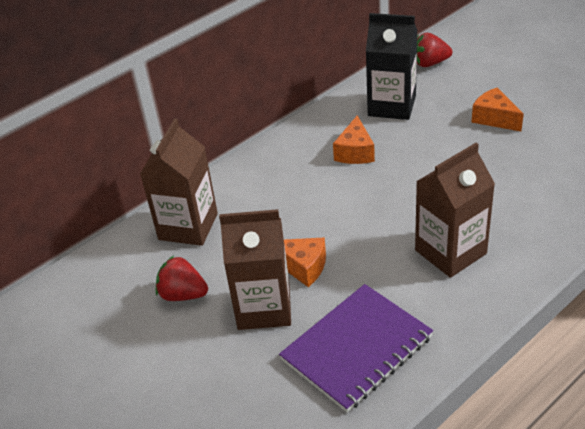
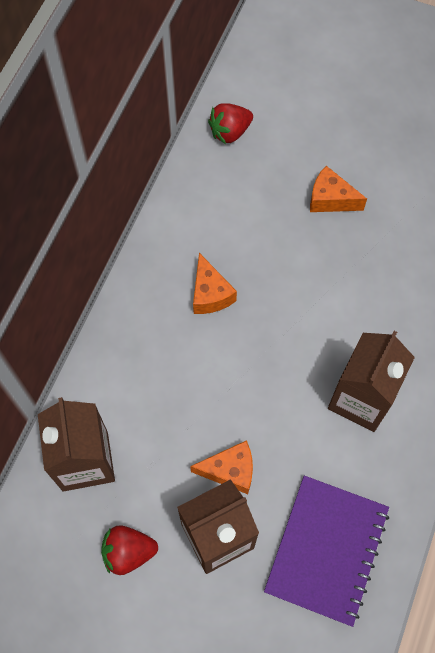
camera: 30 degrees left, 25 degrees up
black carton [366,13,418,120] -> none

